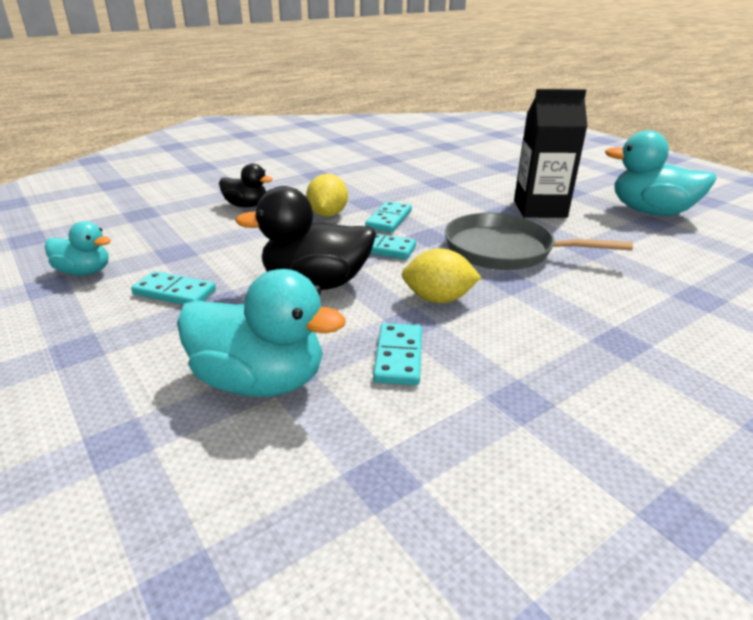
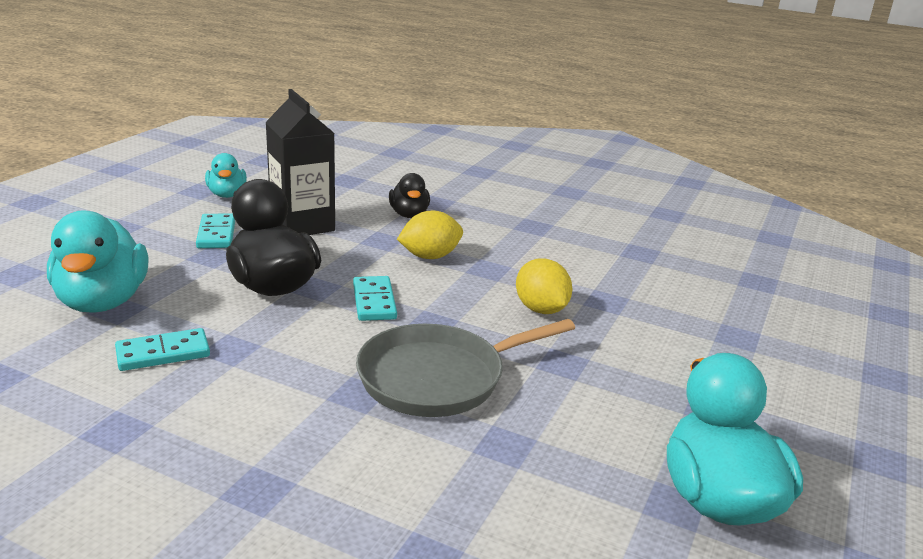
camera: 60 degrees right, 5 degrees down
turquoise domino [365,201,412,233] -> none
yellow lemon [402,248,482,303] -> yellow lemon moved to [516,259,573,314]
grey pan [445,213,633,270] -> grey pan turned 105 degrees counterclockwise [356,319,575,417]
black carton [514,89,587,218] -> black carton moved to [265,89,335,235]

